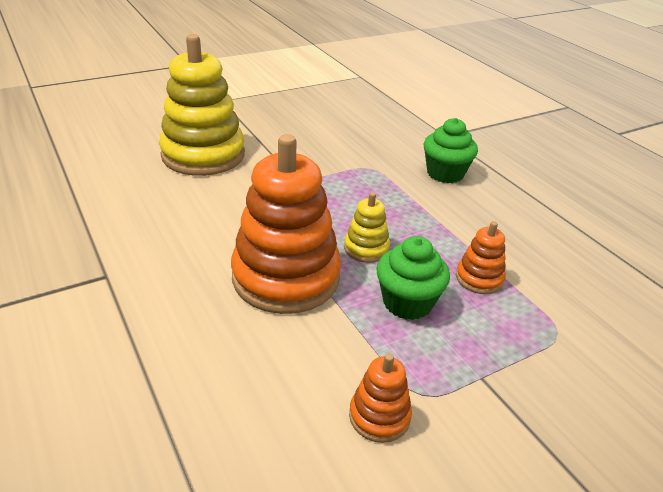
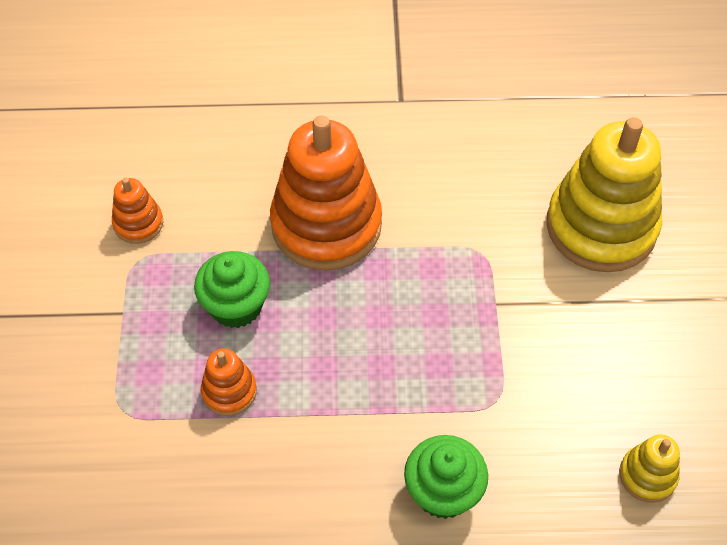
camera: 120 degrees right, 20 degrees up
yellow stacking toy [344,192,390,263] -> yellow stacking toy moved to [619,434,680,503]

